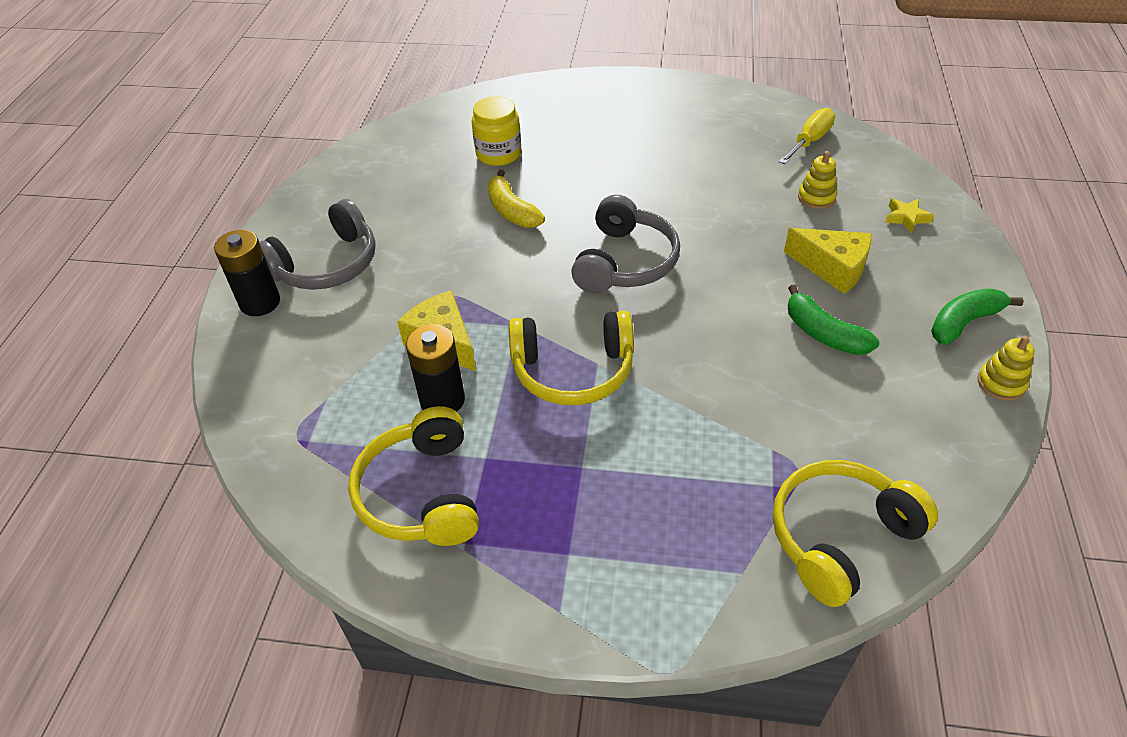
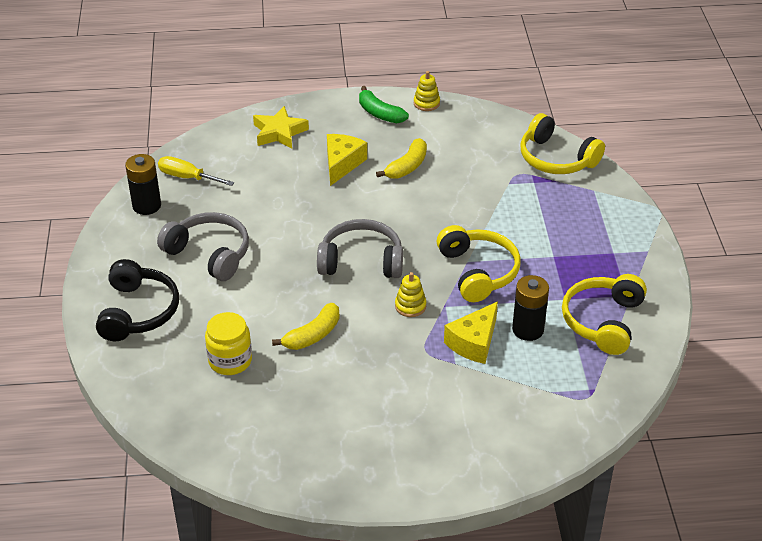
camera: 105 degrees left, 5 degrees down
black battery [214,230,280,316] -> black battery moved to [125,154,161,215]
grey headphones [259,199,376,290] -> grey headphones moved to [157,212,249,281]
yellow headphones [348,406,479,546] -> yellow headphones turned 135 degrees clockwise [562,274,647,355]
green banana [788,285,879,355] -> yellow banana [376,138,427,179]
yellow stacking toy [798,151,837,209] -> yellow stacking toy moved to [395,272,426,317]
yellow star [885,198,934,233] -> yellow star [253,106,309,149], size x1.74
none -> black headphones [96,259,179,341]

